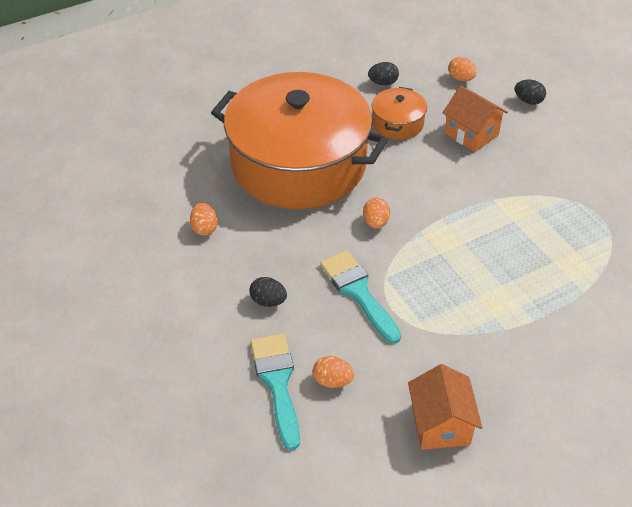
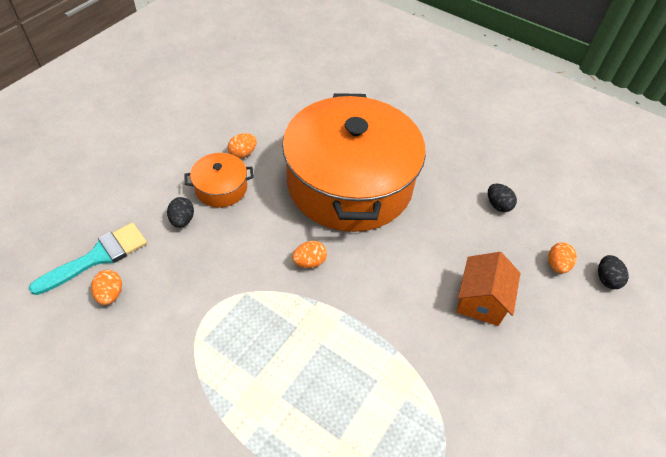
camera: 60 degrees right, 5 degrees up
turquoise brush [320,251,401,344] -> none
orange pot [372,87,427,140] -> orange pot moved to [184,153,254,208]
orange house [408,364,482,450] -> none
black egg [515,80,546,105] -> black egg moved to [598,255,629,289]

